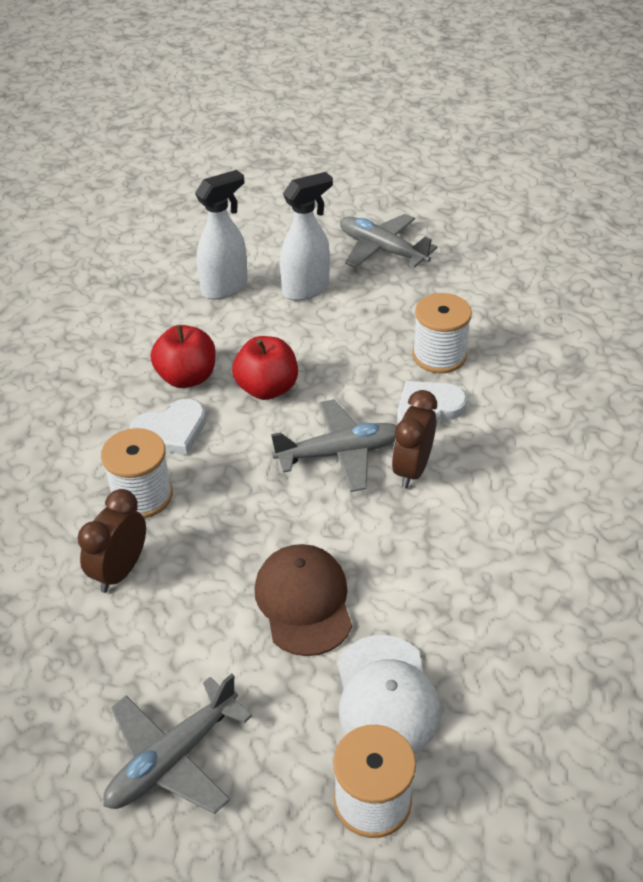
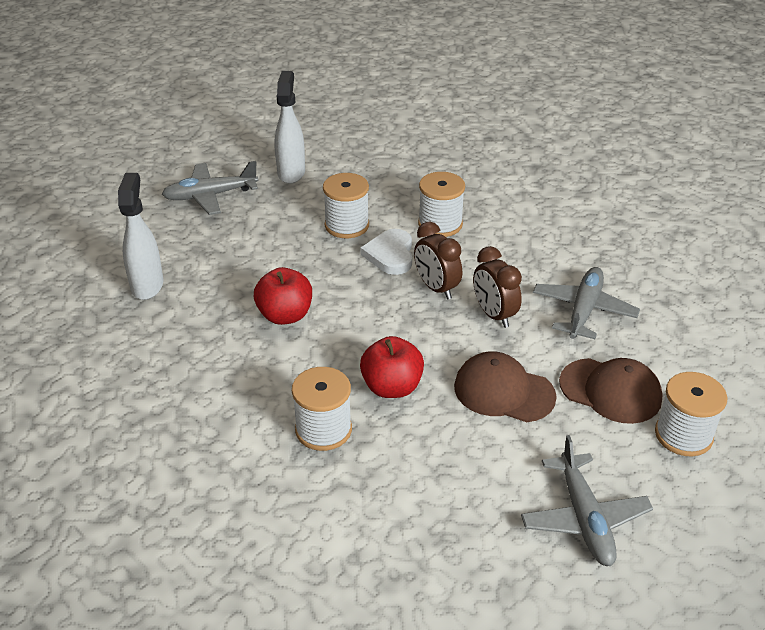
camera: 55 degrees left, 5 degrees down
brown clock [78,489,146,593] -> brown clock moved to [473,246,522,328]
white heart [129,399,206,455] -> none
red apple [151,325,216,388] -> red apple moved to [360,336,424,398]
grey plane [271,399,397,492] -> grey plane moved to [533,267,640,339]
white spray bottle [280,172,333,301] -> white spray bottle moved to [275,71,305,184]
white cap [337,635,441,753] -> brown cap [559,358,663,424]
none -> white spool [418,172,465,237]

